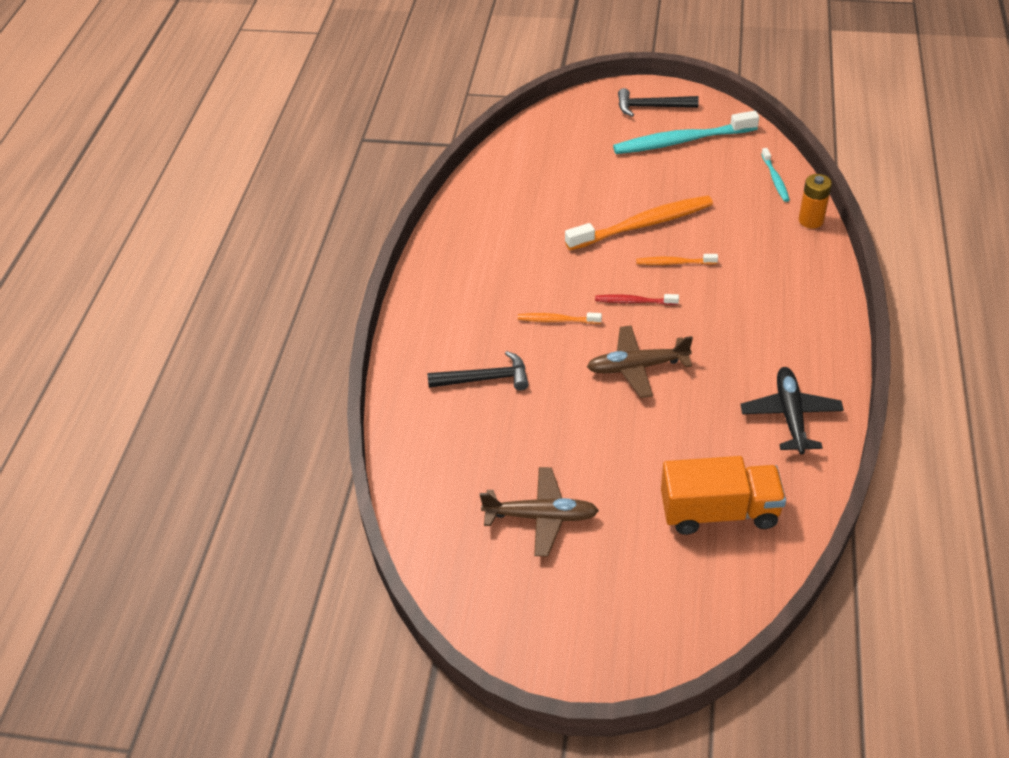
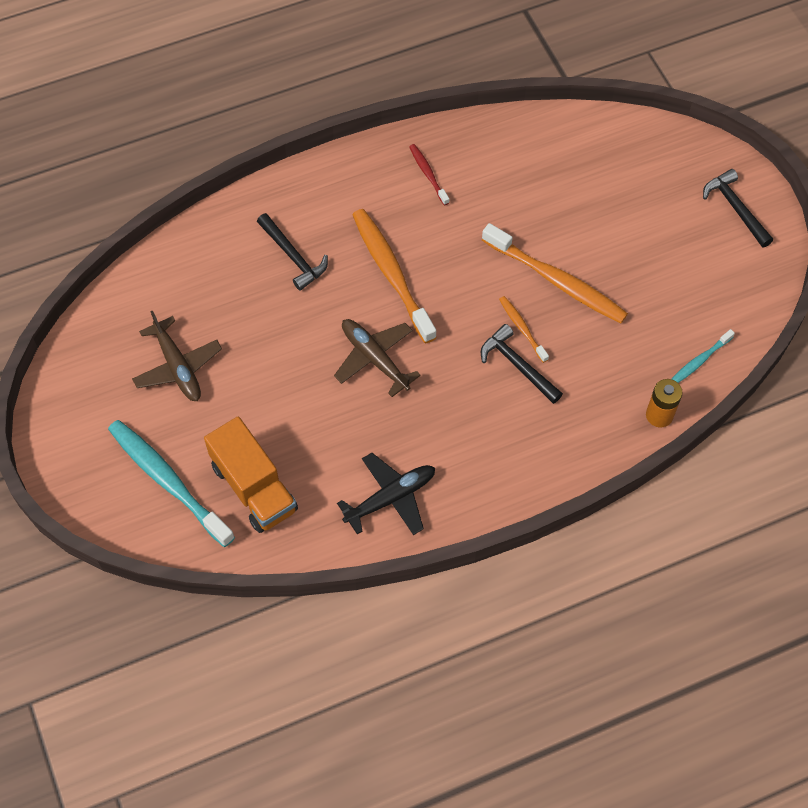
camera: 55 degrees right, 15 degrees up
orange toothbrush [518,312,602,324] -> orange toothbrush [352,209,437,344], size x2.04
red toothbrush [595,294,679,305] -> red toothbrush moved to [409,144,449,205]
turquoise toothbrush [613,111,759,154] -> turquoise toothbrush moved to [108,420,235,547]
none -> black hammer [481,324,563,404]

